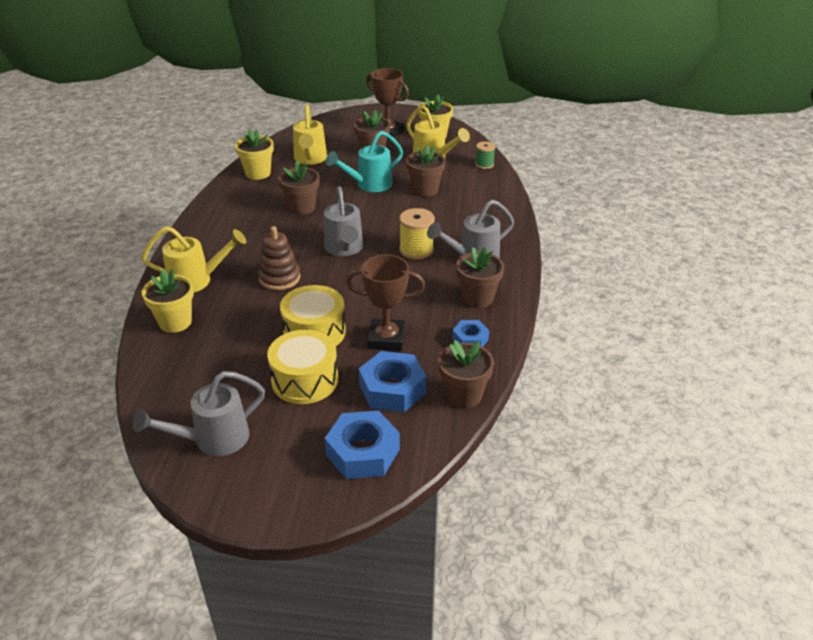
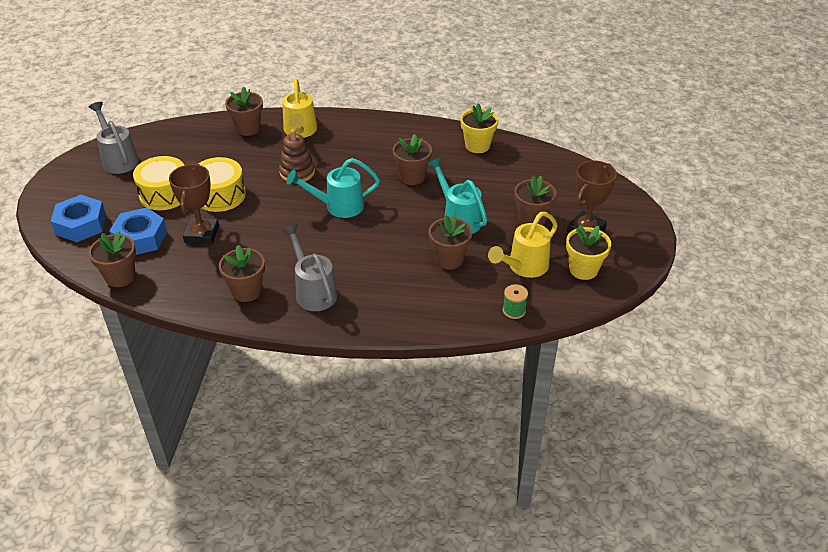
camera: 90 degrees right, 5 degrees up
yellow flower pot [142,270,194,333] -> brown flower pot [225,87,263,136]
yellow watering can [293,104,327,165] -> none
grey watering can [324,186,364,256] -> turquoise watering can [286,158,380,218]
yellow spool [399,208,435,260] -> none
blue nut [452,320,489,347] -> none

